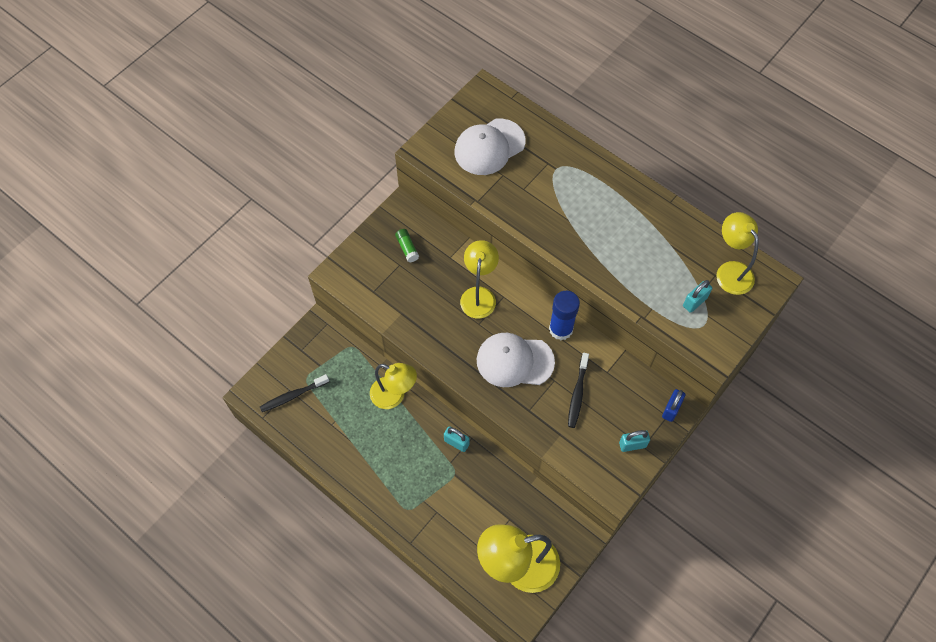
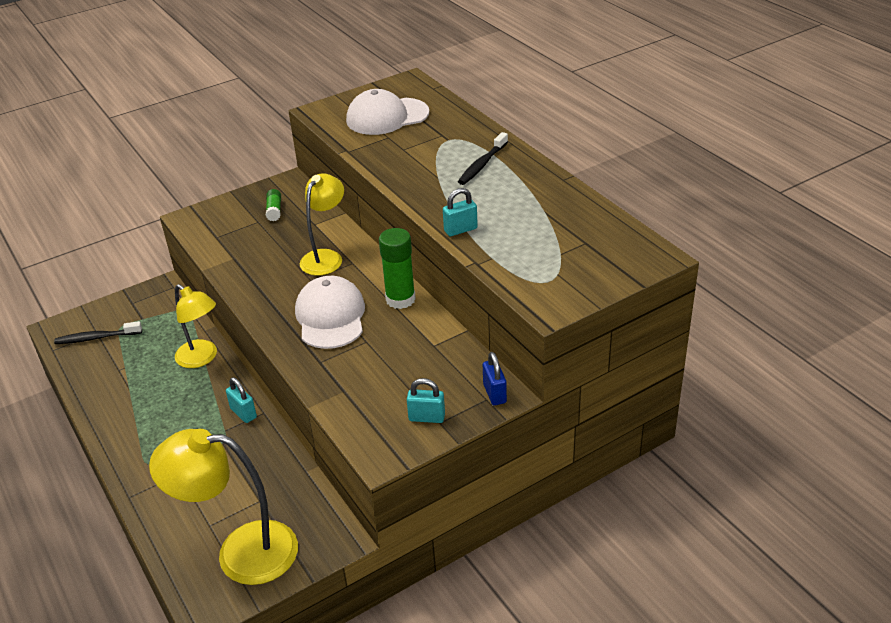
camera: 20 degrees right, 25 degrees down
white cap [477,333,555,387] -> white cap turned 60 degrees clockwise [295,276,365,349]
blue glue stick [549,291,580,340] -> green glue stick [379,228,416,309]
black toothbrush [568,353,589,428] -> black toothbrush moved to [458,132,508,185]
blue padlock [662,389,686,422] -> blue padlock turned 60 degrees counterclockwise [483,352,507,405]
turquoise padlock [683,280,712,313] -> turquoise padlock moved to [443,188,478,236]
yellow lamp [716,212,758,295] -> none

